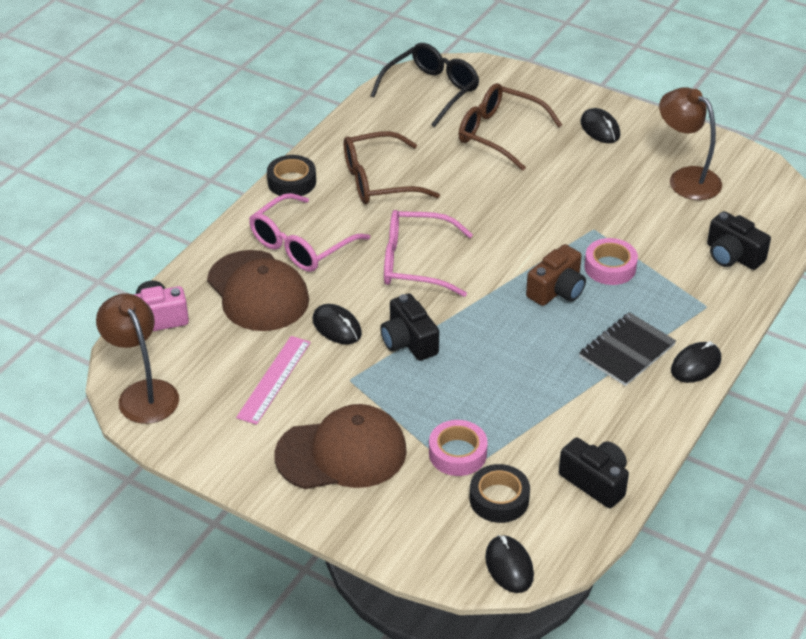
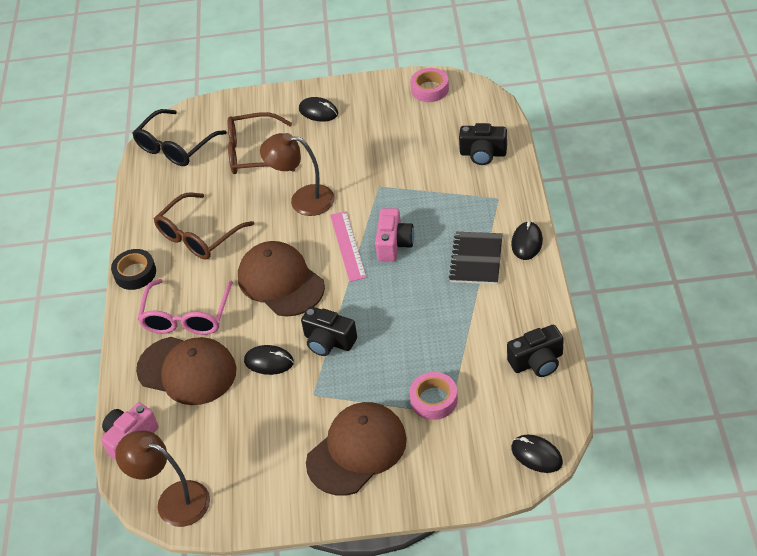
camera: 30 degrees left, 5 degrees up
pink ruler [236,336,311,425] -> pink ruler moved to [330,211,367,282]
black glasses [371,43,479,127] -> black glasses turned 150 degrees counterclockwise [132,109,227,166]
pink glasses [384,210,473,297] -> brown cap [238,241,325,317]
black tape [470,464,530,523] -> none
brown camera [526,244,586,306] -> pink camera [375,208,414,261]
black camera [559,438,629,508] -> black camera turned 150 degrees clockwise [507,325,564,377]
pink tape [584,238,638,285] -> pink tape moved to [410,68,449,102]
brown lamp [659,87,722,200] -> brown lamp moved to [260,133,335,216]

